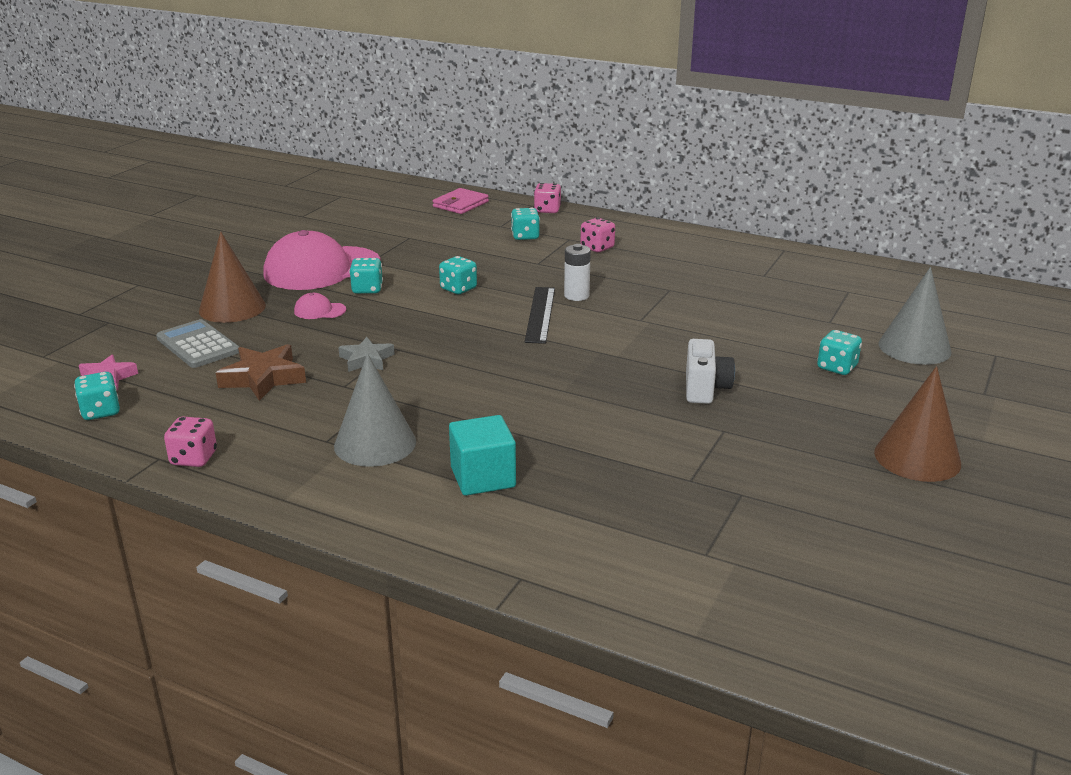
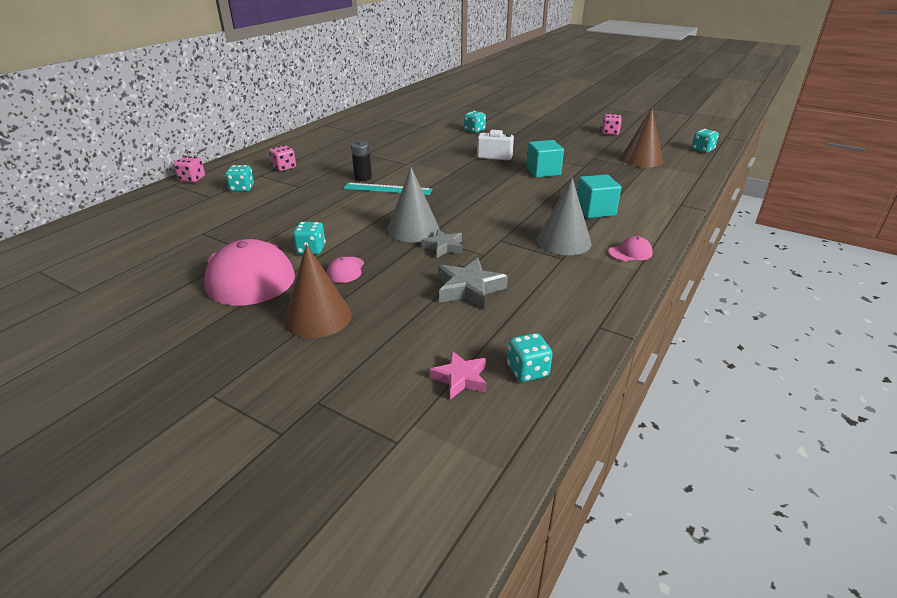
camera: 85 degrees left, 5 degrees up
grey calculator [156,319,239,368] -> none
pink dice [164,417,217,467] -> pink dice moved to [602,113,622,135]
brown star [216,344,306,401] -> grey star [438,258,508,309]
pink wallet [433,188,489,214] -> none
turquoise dice [439,256,477,294] -> turquoise dice moved to [692,129,719,153]
black ruler [525,287,555,344] -> turquoise ruler [343,183,432,195]
white battery [564,244,591,301] -> black battery [351,140,372,181]
brown cone [874,366,961,482] -> brown cone moved to [620,108,663,167]
grey cone [878,267,951,365] -> grey cone moved to [387,167,440,242]
none -> turquoise cube [526,140,564,178]
none -> pink cap [609,236,653,261]

